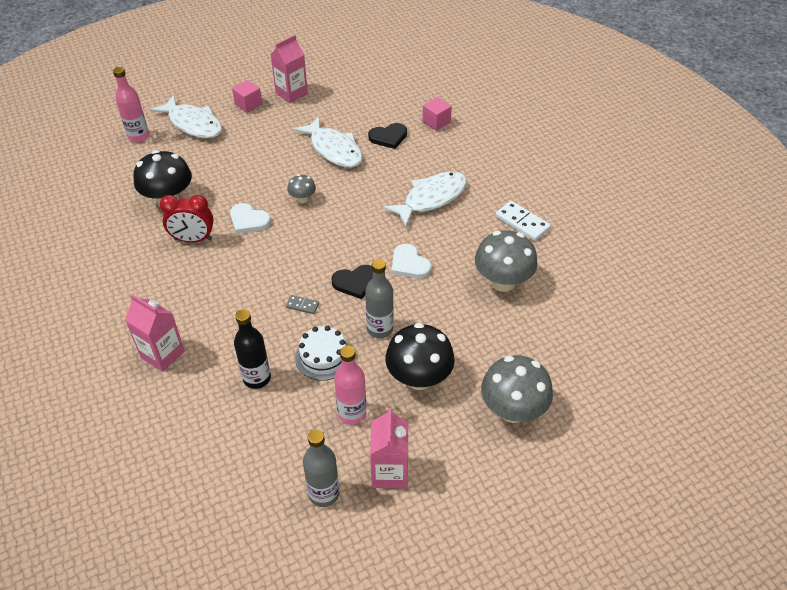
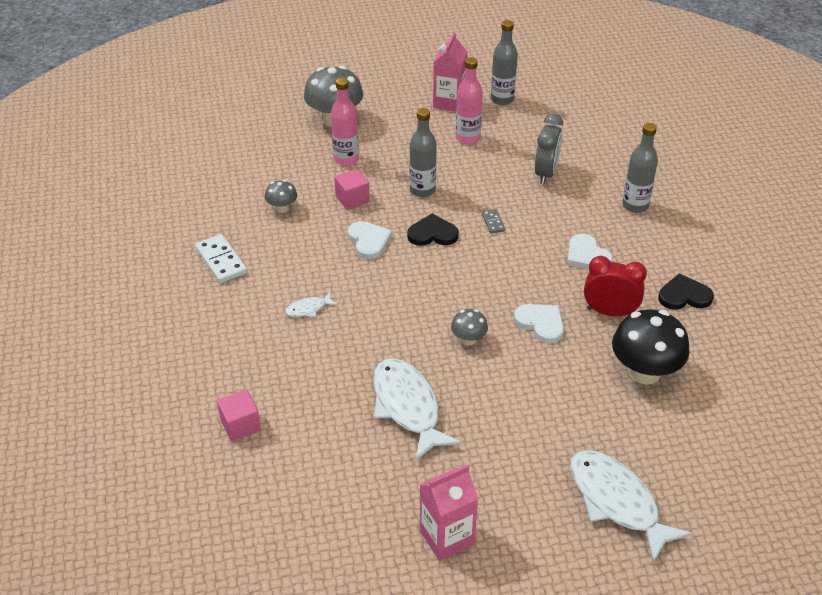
camera: 165 degrees left, 5 degrees down
pink bottle [113,67,149,142] -> pink bottle moved to [331,78,359,166]
pink carton [125,294,185,372] -> grey bottle [622,123,658,213]
pink cube [232,80,262,113] -> pink cube moved to [334,169,370,210]
black bottle [234,309,271,389] -> grey clock [535,114,563,184]
grey domino [286,295,319,314] -> grey domino turned 45 degrees clockwise [482,209,505,233]
white cake [295,326,349,381] -> none
black heart [368,123,407,149] -> black heart moved to [658,274,714,310]
white fish [383,171,467,227] -> white fish [285,293,338,317], size x0.44
black mushroom [385,323,455,390] -> none
grey mushroom [475,230,538,292] -> grey mushroom [265,180,297,213], size x0.50
none -> white heart [567,234,613,269]

